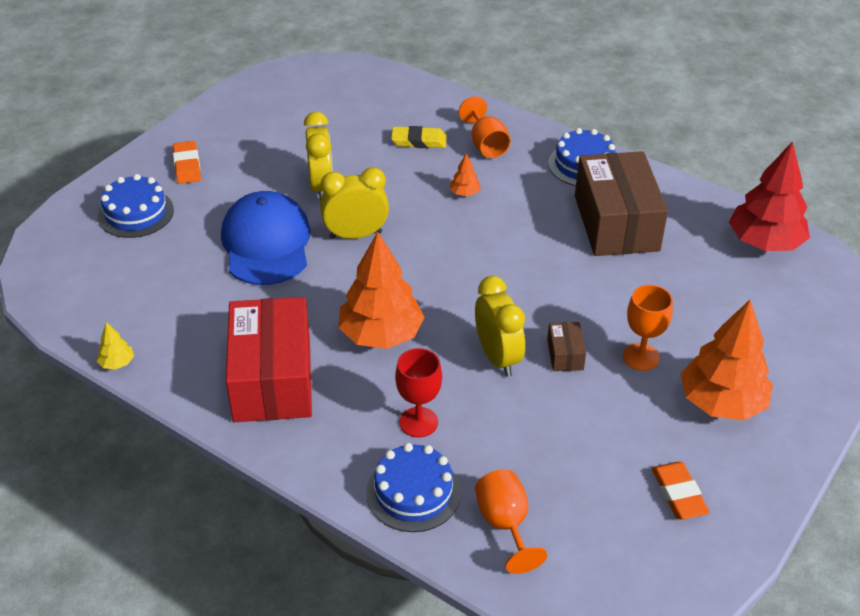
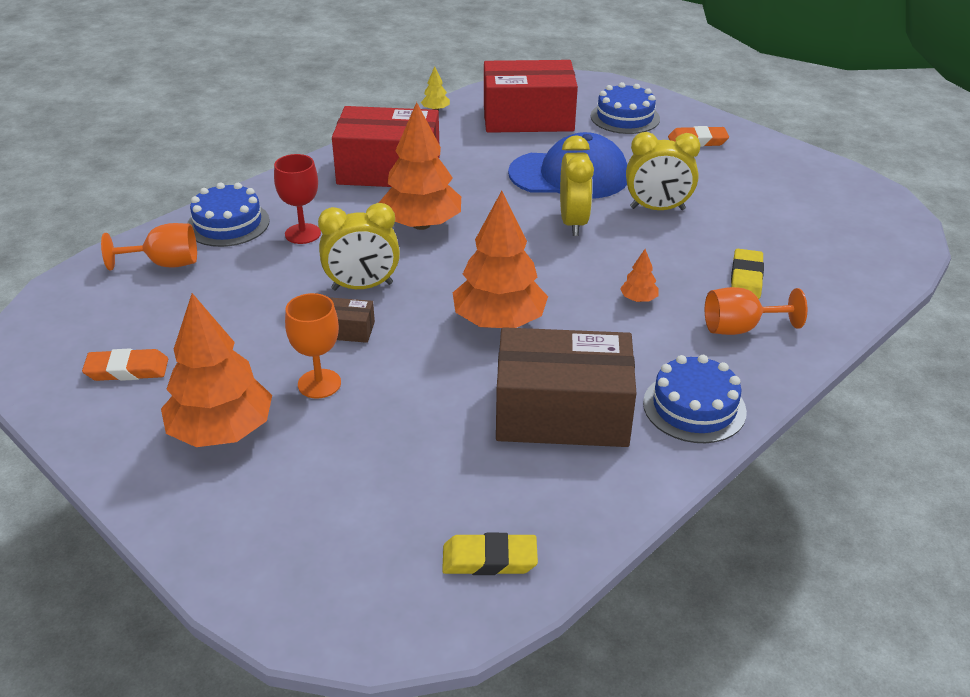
camera: 100 degrees right, 5 degrees down
red tree [729,141,810,251] -> yellow eraser [442,533,538,575]
none -> orange tree [453,191,548,328]
none -> red box [484,60,578,133]

